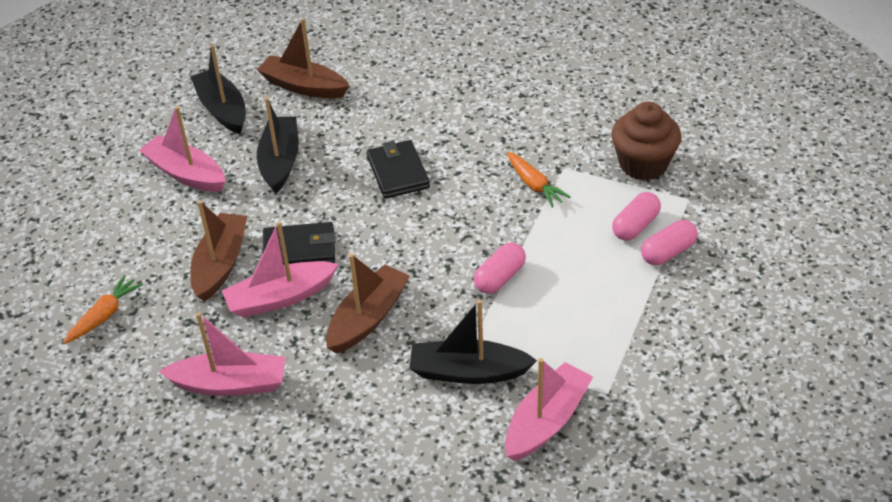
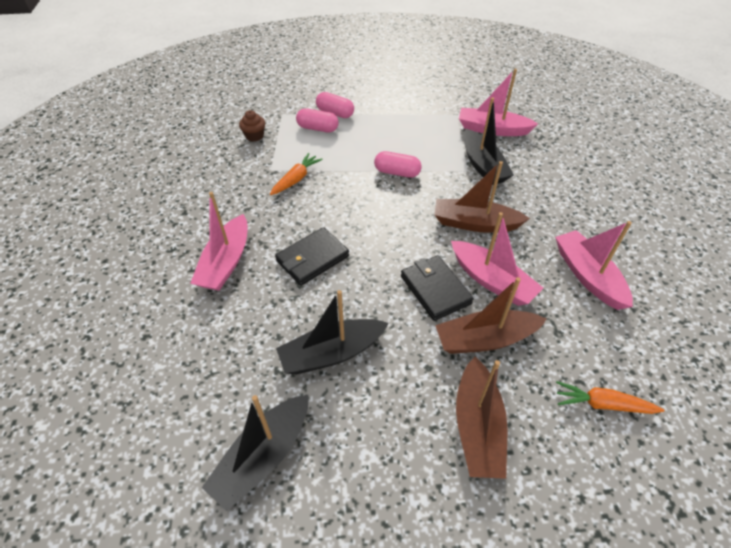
camera: 115 degrees left, 5 degrees up
pink boat [139,106,225,192] -> pink boat moved to [190,192,248,291]
brown boat [257,18,350,98] -> brown boat moved to [456,357,507,479]
brown cupcake [611,102,681,181] -> brown cupcake [239,110,265,142], size x0.52

